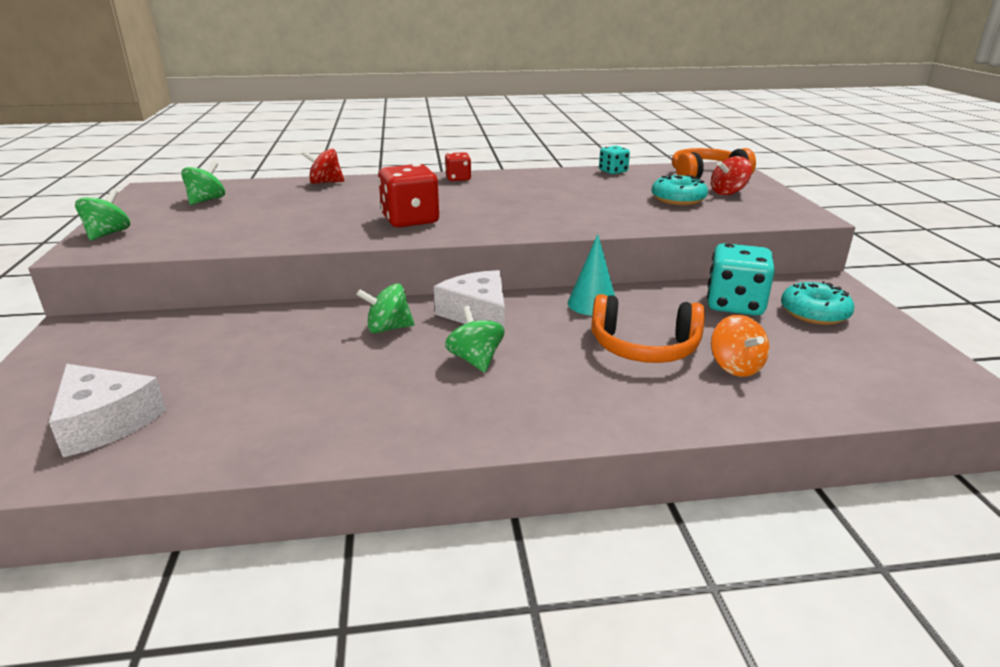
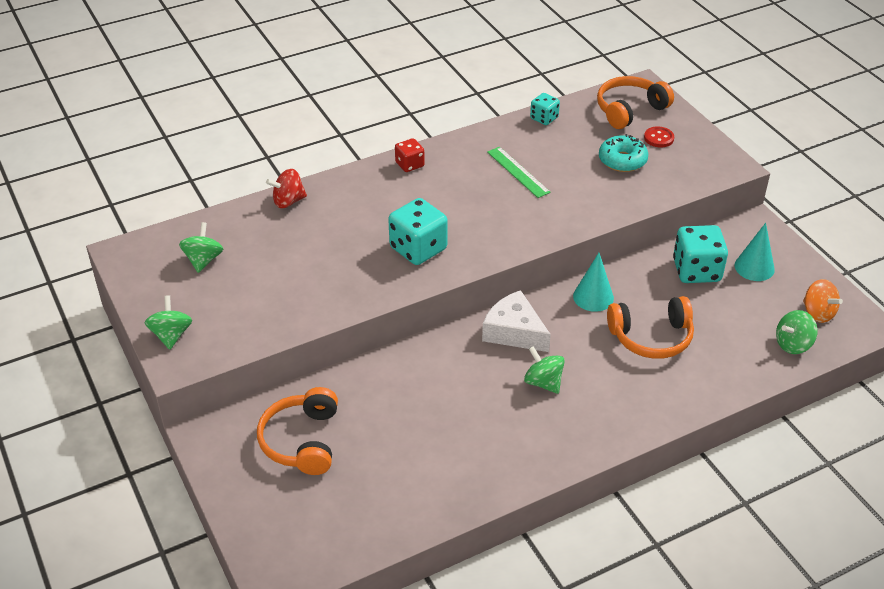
camera: 20 degrees left, 15 degrees up
white cheese [49,364,166,457] -> none
green spinning top [356,283,415,334] -> green spinning top moved to [776,310,818,354]
red dice [378,164,440,227] -> turquoise dice [388,198,448,265]
red spinning top [711,156,752,195] -> red button [644,126,674,148]
orange spinning top [711,315,769,377] -> orange spinning top moved to [803,279,843,323]
turquoise donut [781,281,854,325] -> turquoise cone [735,223,775,281]
none -> orange headphones [257,387,338,475]
none -> green ruler [487,147,551,198]

